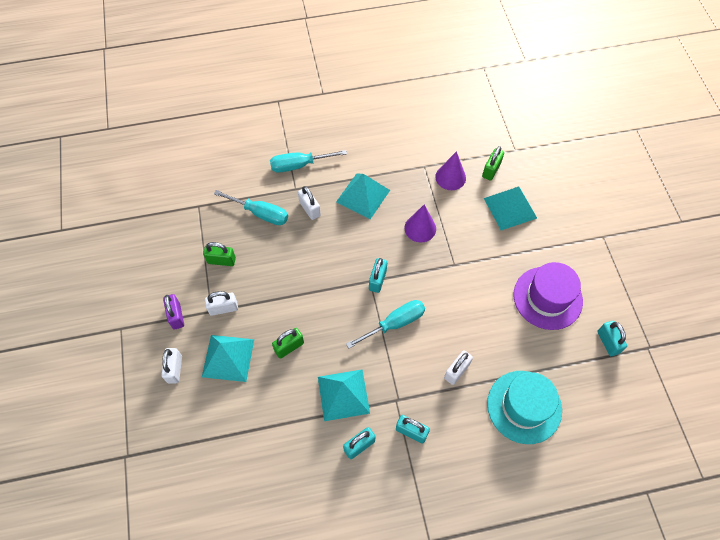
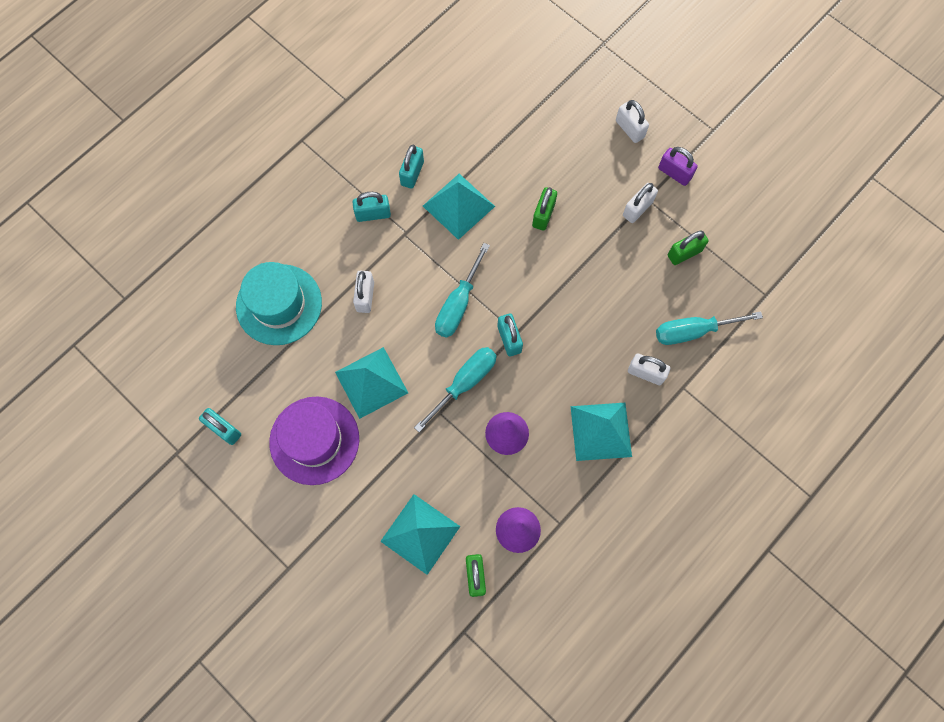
camera: 145 degrees right, 10 degrees up
turquoise pyramid [202,335,254,382] -> turquoise pyramid moved to [335,347,408,419]
turquoise screwdriver [270,150,347,173] -> turquoise screwdriver moved to [414,347,497,432]

